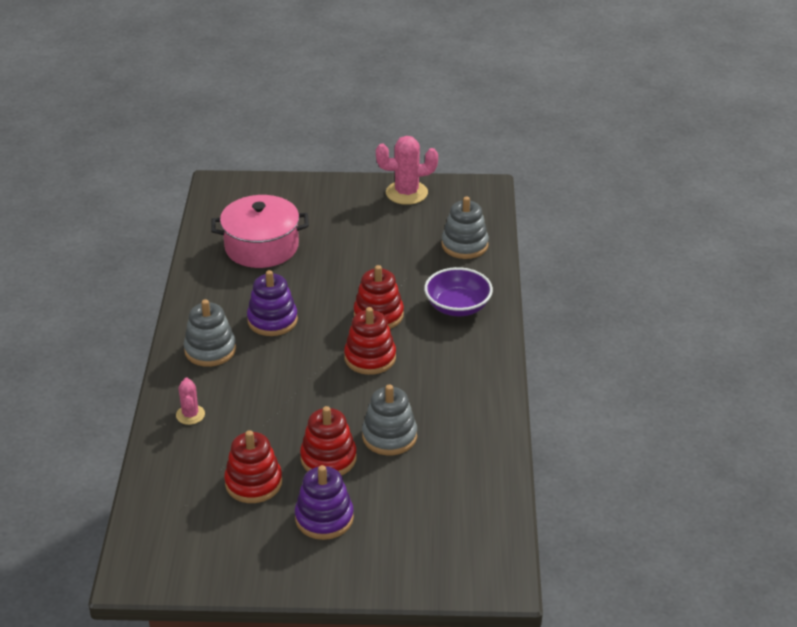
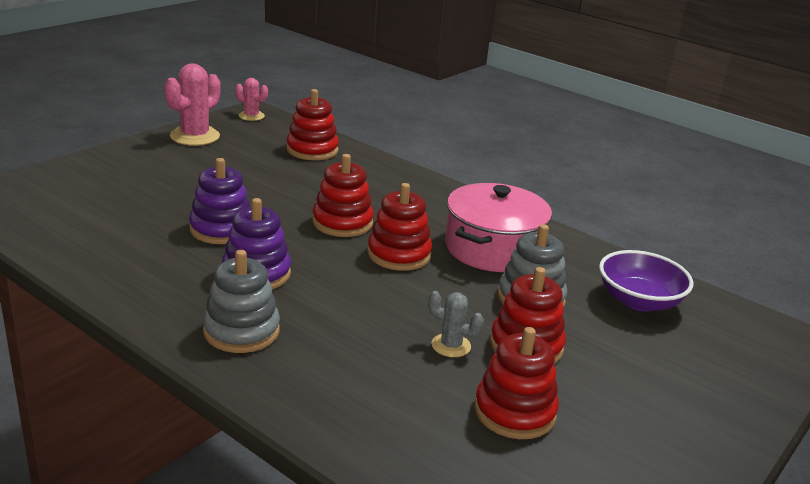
camera: 55 degrees left, 10 degrees down
pink cactus [176,377,205,425] -> pink cactus moved to [235,78,268,121]
pink pot [211,195,309,268] -> pink pot moved to [445,183,552,272]
purple stacking toy [295,465,354,540] -> purple stacking toy moved to [189,158,250,244]
purple bowl [424,267,493,316] -> purple bowl moved to [599,250,693,312]
grey stacking toy [441,196,489,259] -> red stacking toy [286,89,339,160]
none -> grey cactus [428,291,484,357]

